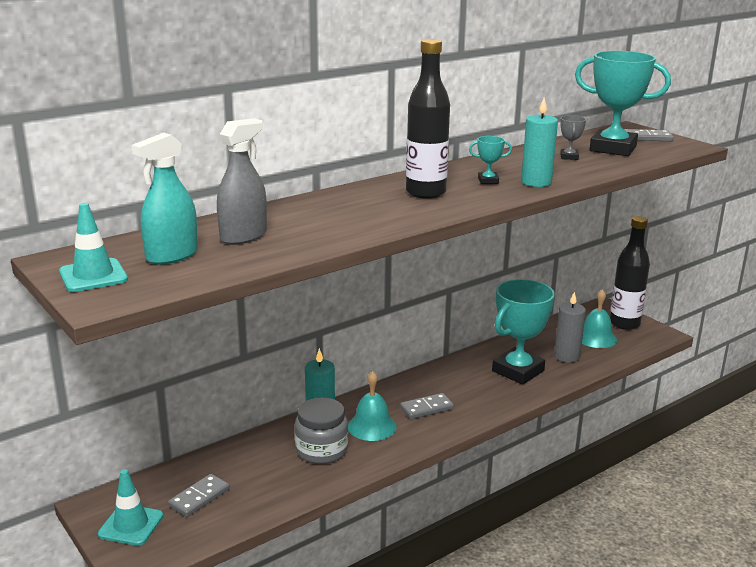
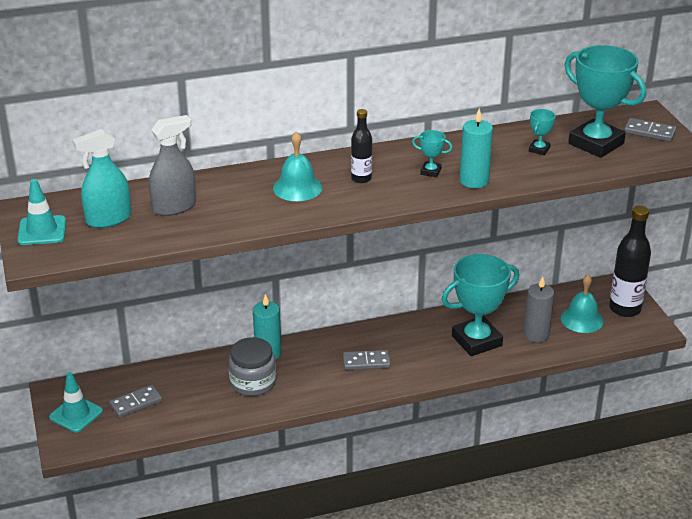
camera: 20 degrees right, 10 degrees up
turquoise bell [348,371,397,441] -> turquoise bell moved to [273,131,322,201]
black bottle [406,39,450,199] -> black bottle [351,109,372,183], size x0.55
grey trophy [560,115,586,160] -> turquoise trophy [529,109,556,155]

